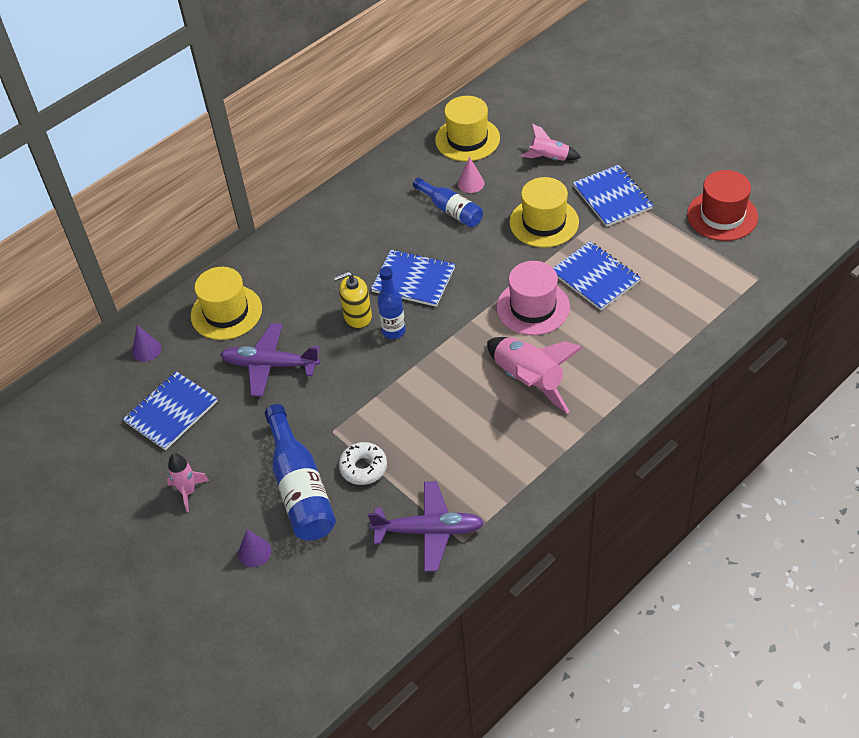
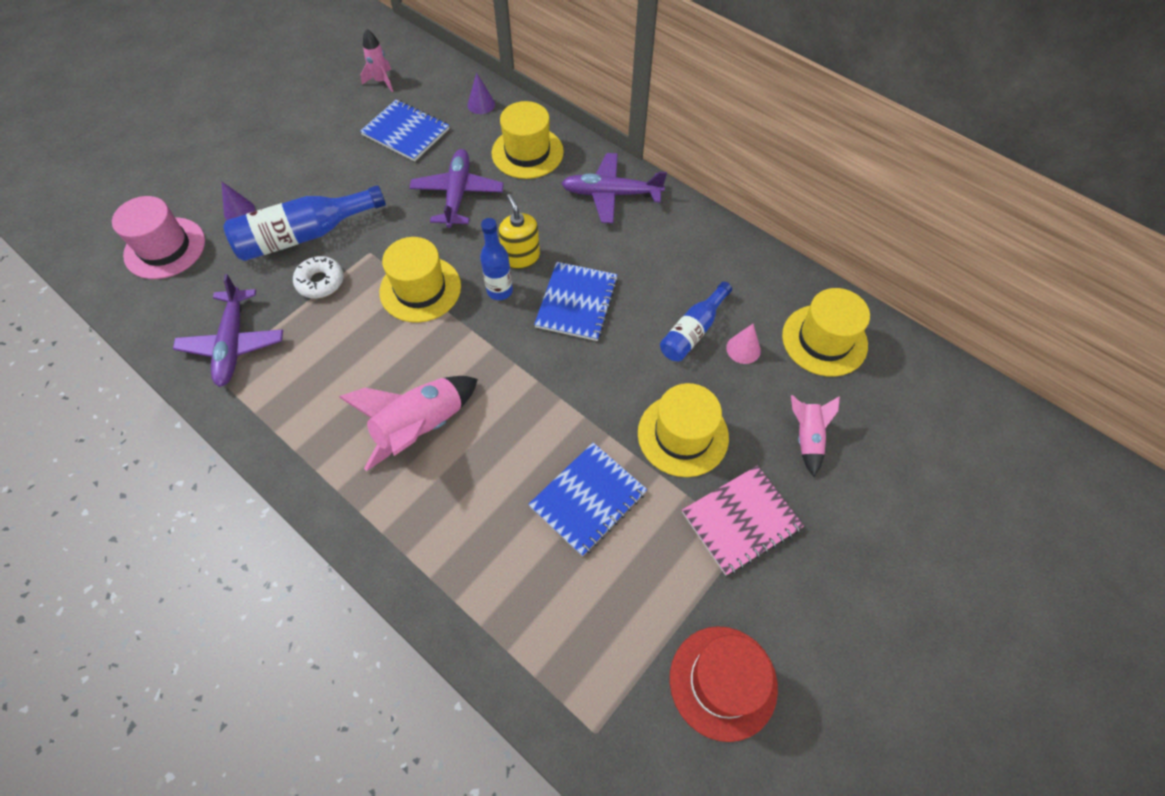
camera: 80 degrees right, 10 degrees up
pink rocket [167,453,209,512] -> pink rocket moved to [360,29,393,92]
pink hat [497,261,570,335] -> pink hat moved to [112,196,205,279]
blue notebook [573,165,653,227] -> pink notebook [682,465,804,576]
none -> yellow hat [379,237,461,323]
none -> purple plane [561,153,667,223]

